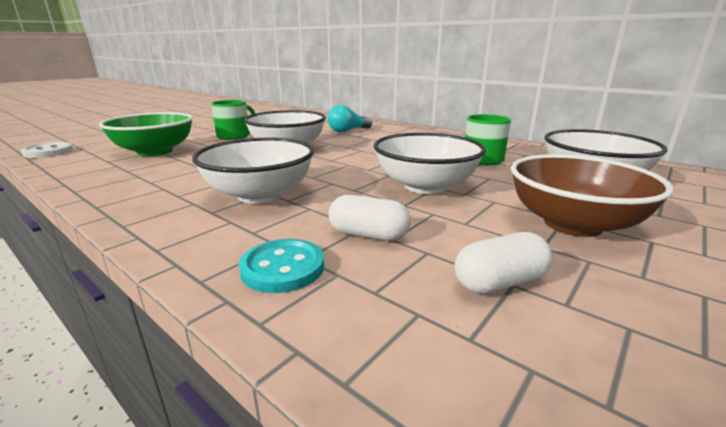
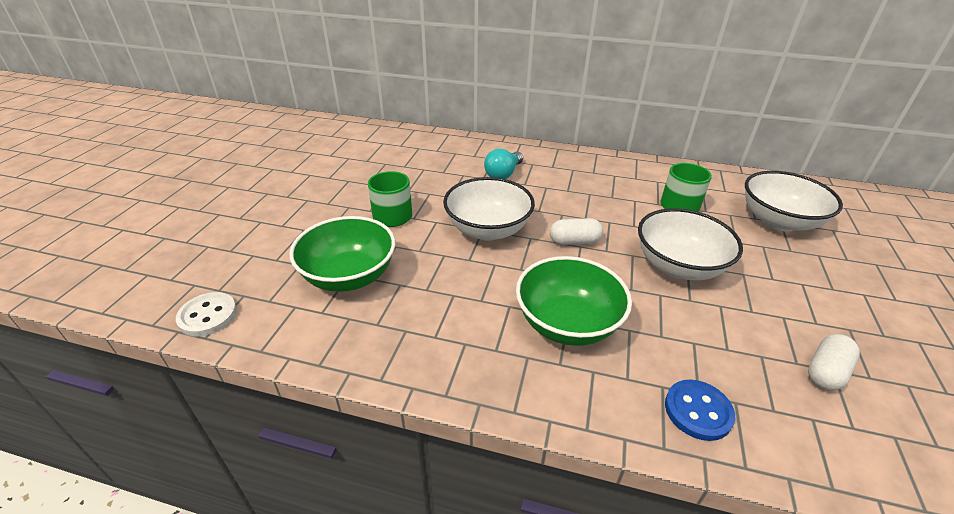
camera: 25 degrees left, 15 degrees up
white bowl [192,138,314,204] -> green bowl [516,256,632,346]
turquoise button [239,239,324,293] -> blue button [665,380,735,441]
white capsule [329,195,411,241] -> white capsule moved to [550,218,603,245]
brown bowl [511,154,674,237] -> none

